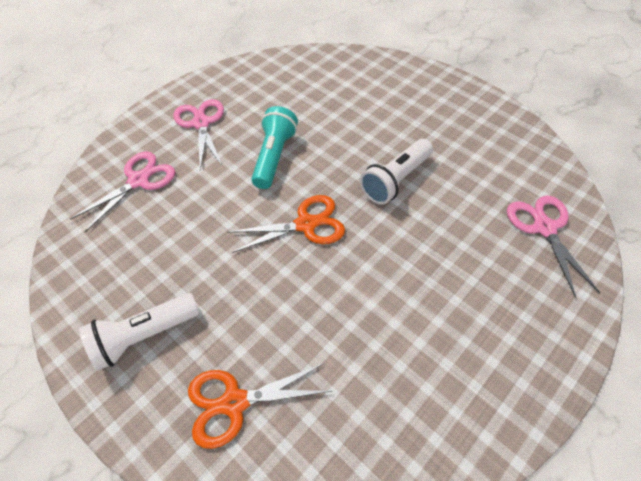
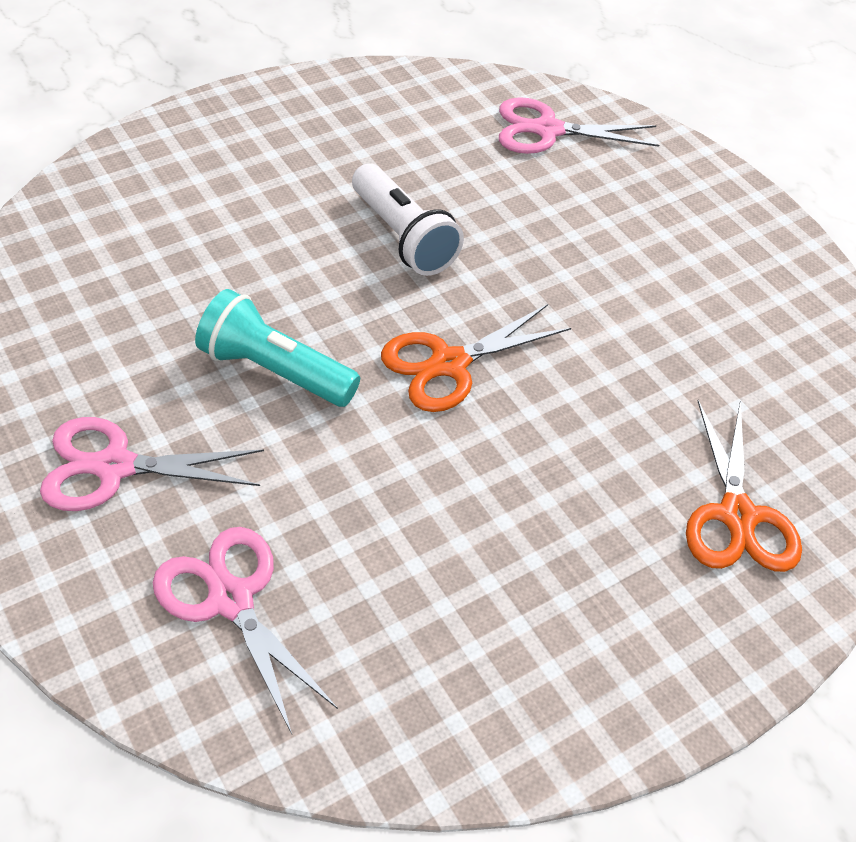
camera: 80 degrees left, 5 degrees down
white flashlight [79,293,200,371] -> none
orange scissors [227,195,345,253] -> orange scissors turned 120 degrees counterclockwise [381,304,571,412]

